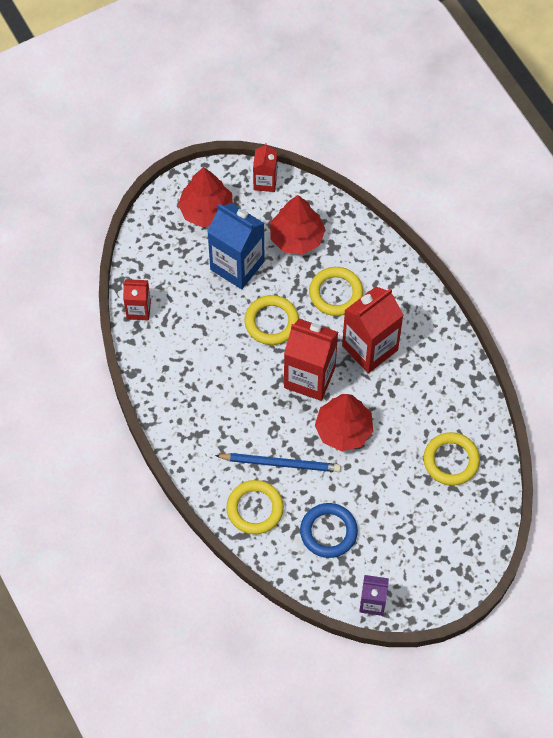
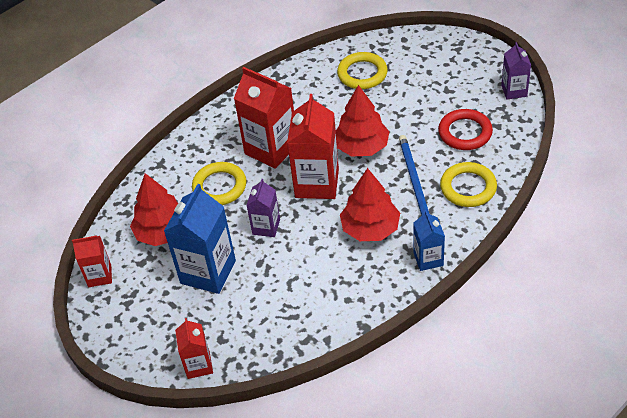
camera: 100 degrees left, 15 degrees down
red carton [123,279,151,320] -> red carton moved to [175,318,213,379]
red tree [178,167,233,227] -> red tree moved to [340,168,400,241]
yellow ring [245,295,299,345] -> purple carton [247,179,280,237]
blue ring [300,503,358,558] -> red ring [438,109,493,150]
none -> blue carton [413,210,445,271]

